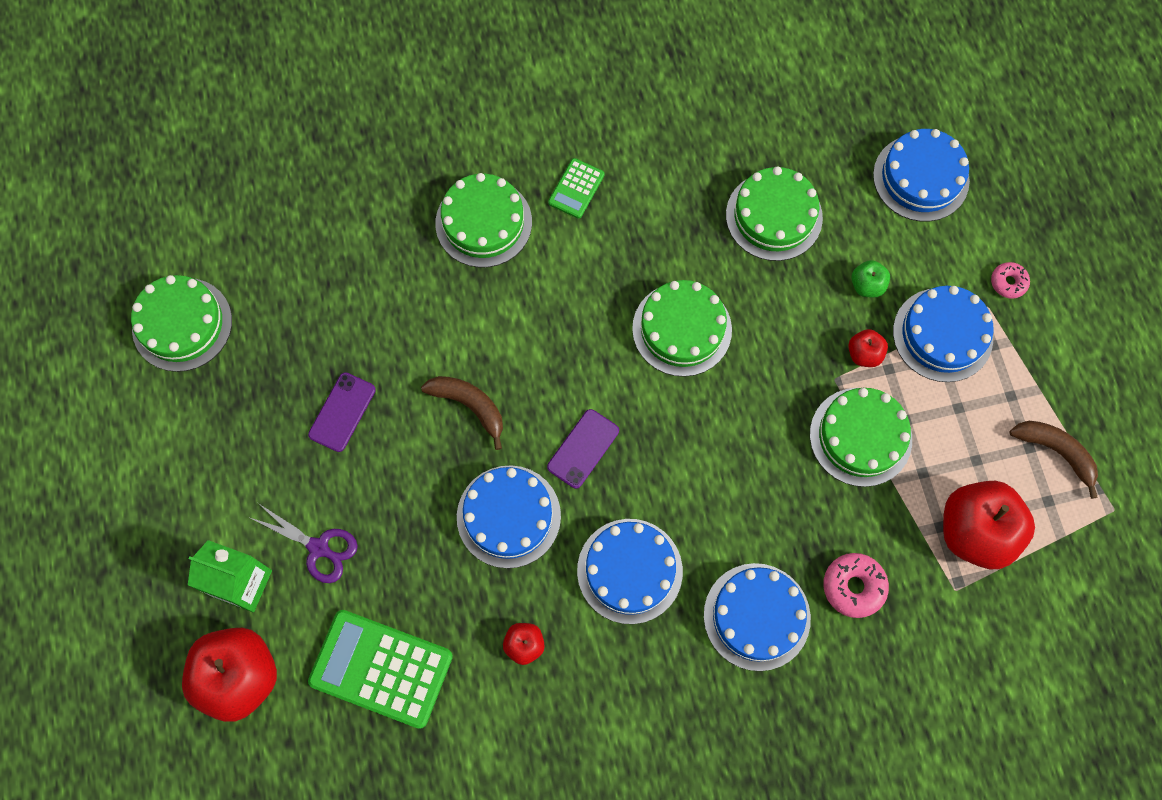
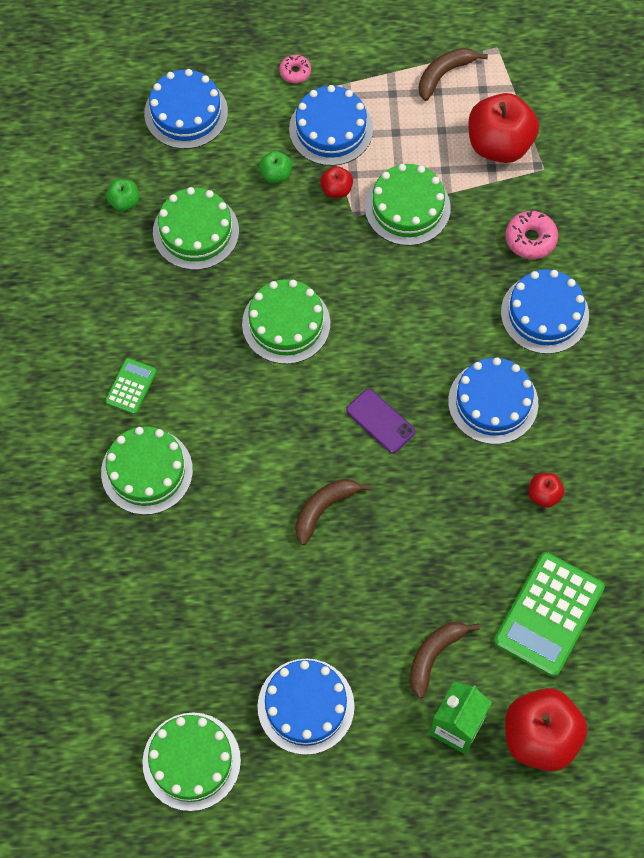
camera: 80 degrees left, 5 degrees down
purple scissors [251,503,358,583] -> brown banana [409,622,480,698]
purple phone [308,372,376,452] -> none
blue cake [457,465,561,568] -> blue cake moved to [258,659,355,755]
green calculator [548,158,604,219] -> green calculator turned 105 degrees counterclockwise [105,358,157,414]
none -> green apple [106,179,139,211]

